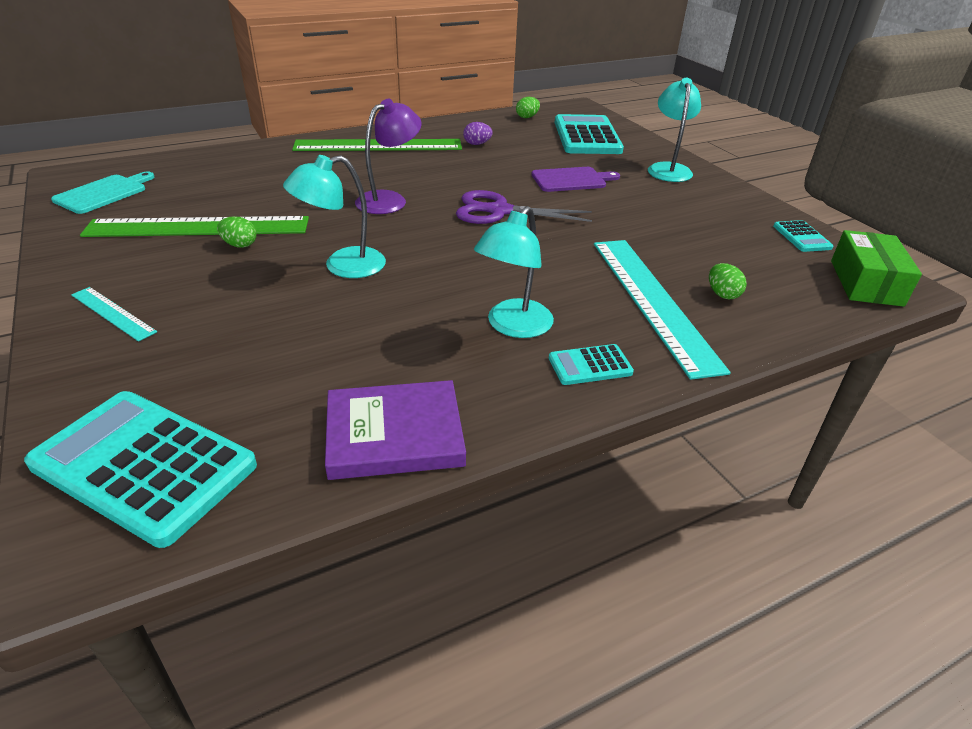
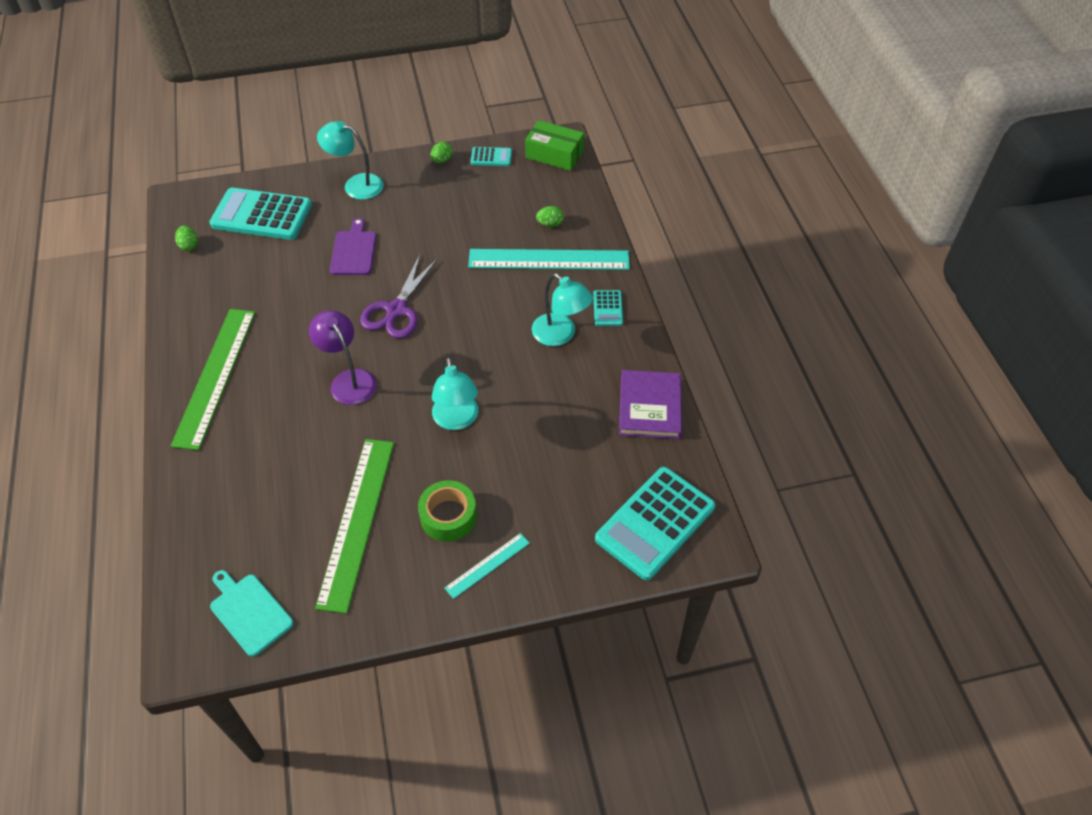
camera: 75 degrees left, 15 degrees up
green egg [217,216,257,248] -> green egg moved to [430,142,453,163]
purple egg [463,122,493,145] -> none
none -> green tape [418,480,477,542]

